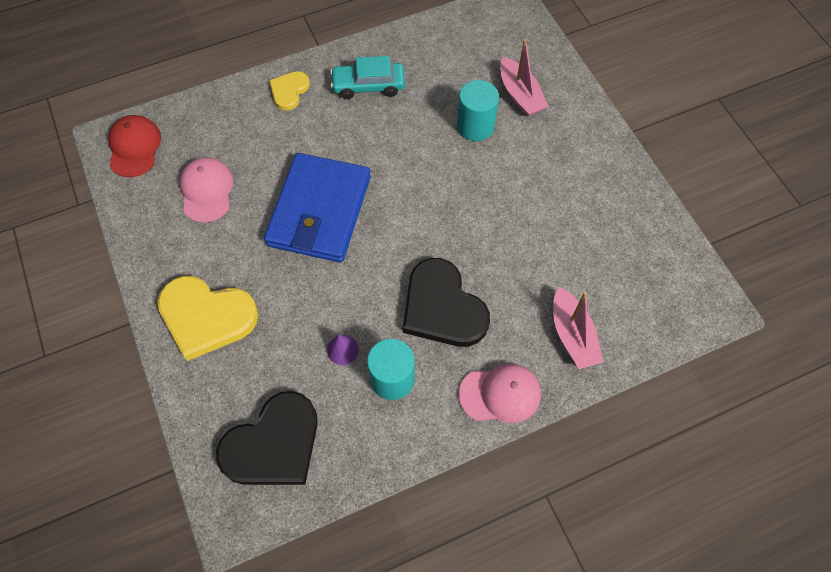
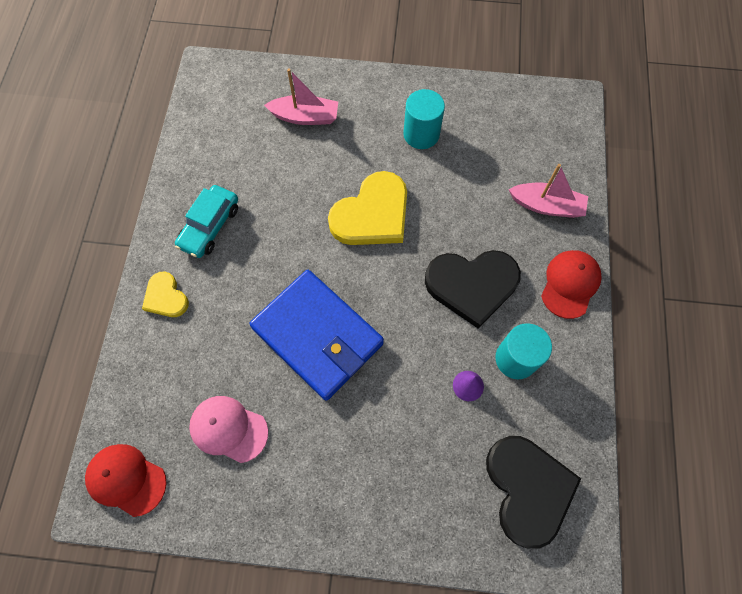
camera: 60 degrees left, 5 degrees up
yellow heart [157,276,258,361] -> yellow heart moved to [328,171,407,245]
turquoise cylinder [457,80,499,141] -> turquoise cylinder moved to [403,89,445,149]
pink cap [459,364,541,423] -> red cap [541,250,602,319]

